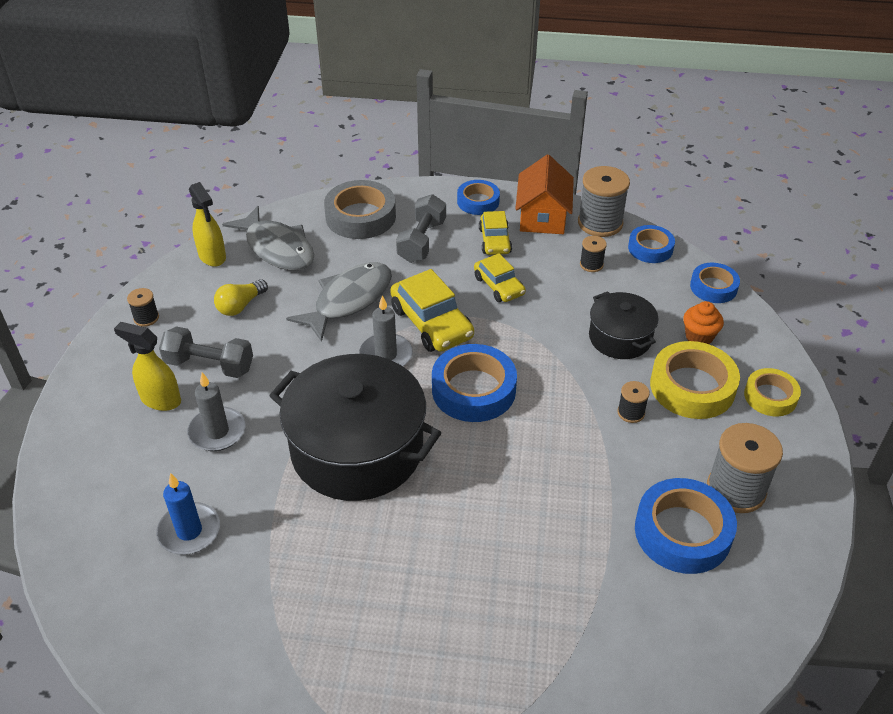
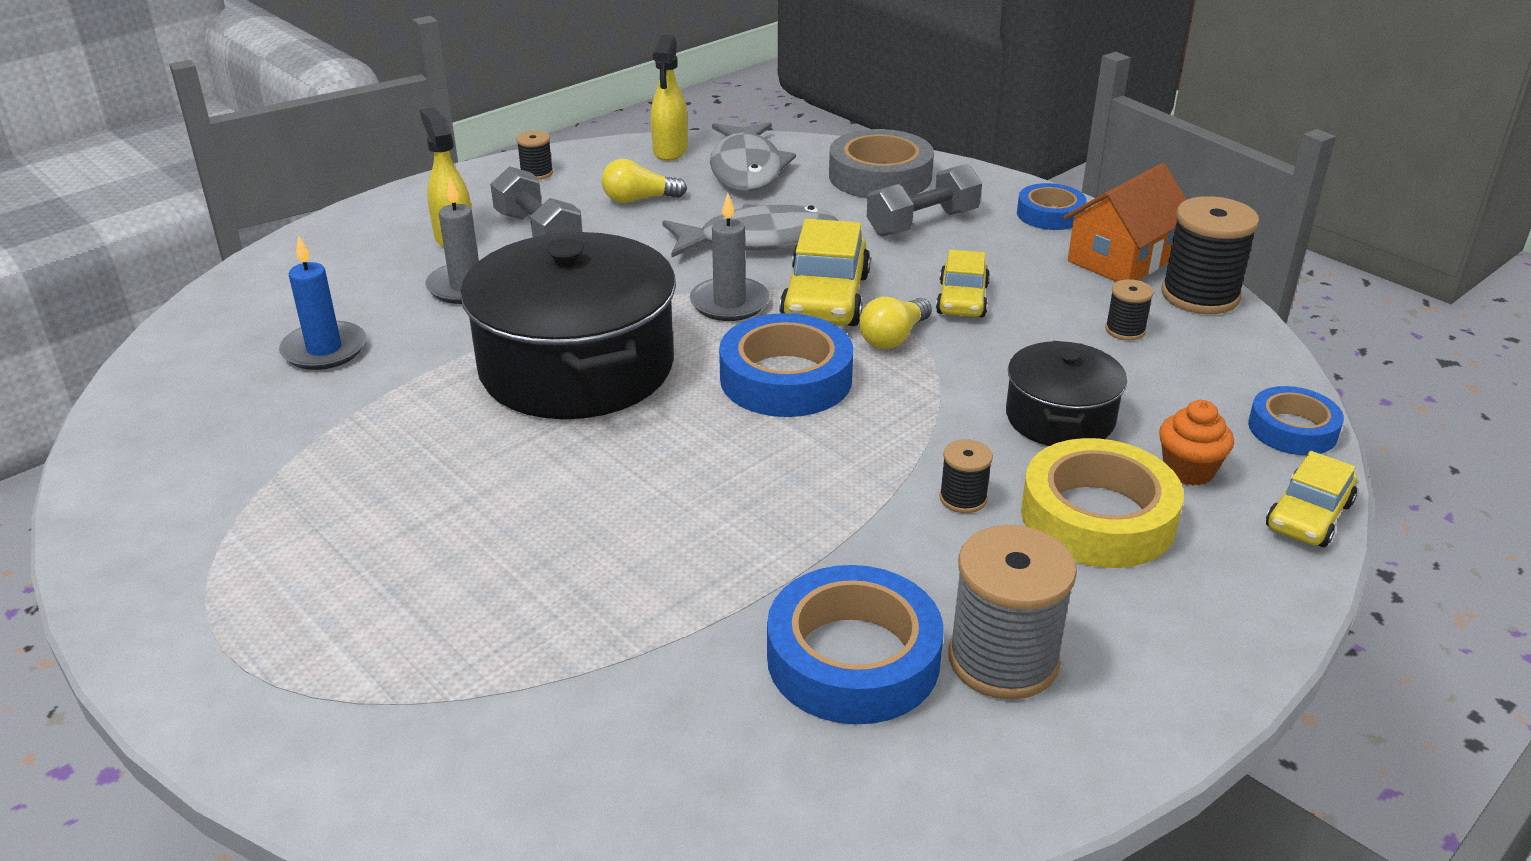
camera: 40 degrees right, 10 degrees down
yellow car [479,211,512,255] -> yellow car moved to [1266,451,1357,547]
grey spool [578,166,630,237] -> black spool [1161,196,1259,314]
blue tape [628,225,675,263] -> none
yellow tape [744,368,801,416] -> none
none -> yellow light bulb [859,297,932,349]

